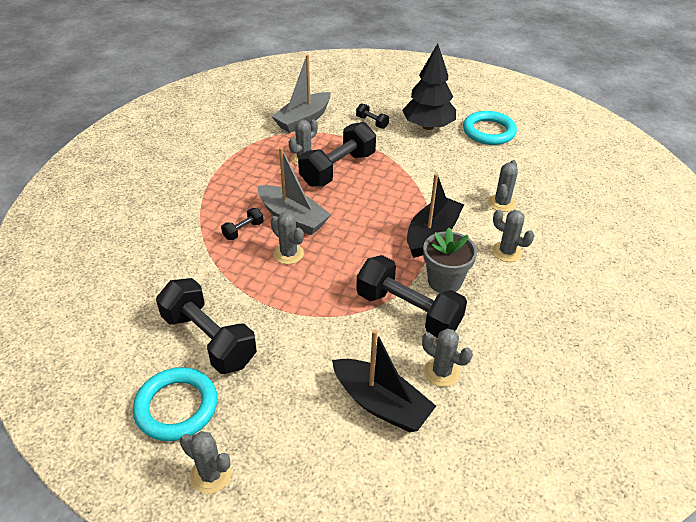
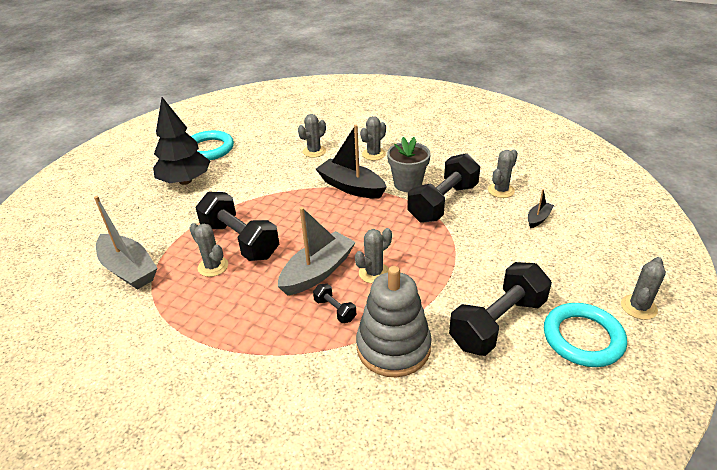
camera: 85 degrees left, 5 degrees down
black boat [332,330,436,432] -> black boat [528,189,554,228], size x0.49
black dumbbell [356,103,389,129] -> none
grey cactus [488,160,518,212] -> grey cactus turned 75 degrees counterclockwise [298,114,326,158]
none -> grey stacking toy [356,266,432,377]

